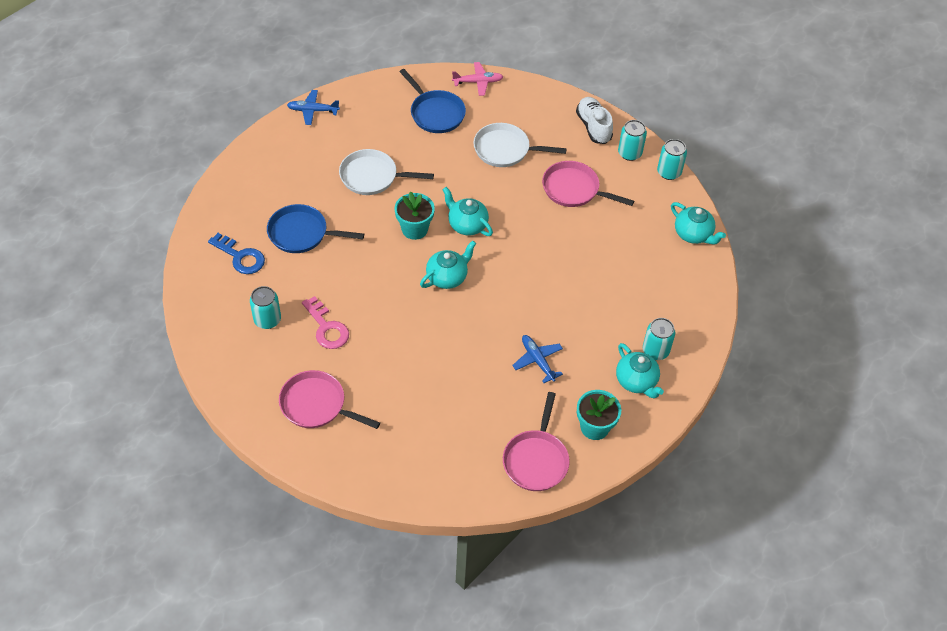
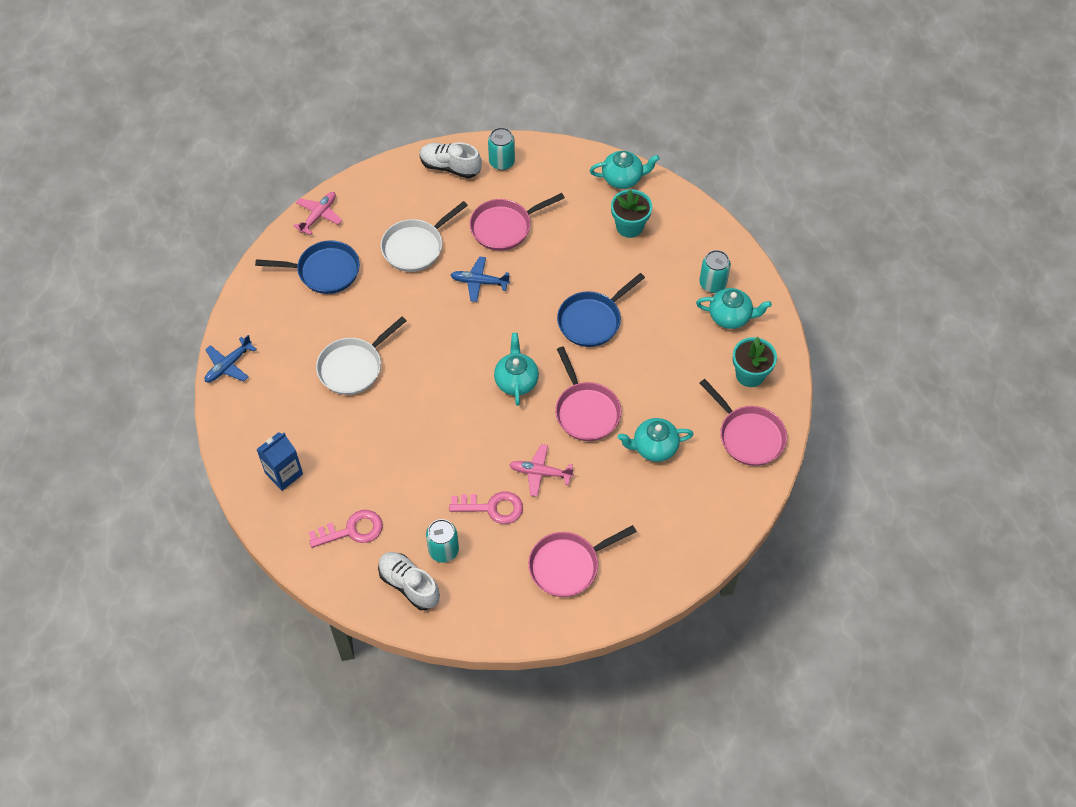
camera: 50 degrees left, 5 degrees up
blue key [208,233,265,274] -> pink key [309,510,383,548]
blue pan [267,204,364,253] -> blue pan moved to [557,273,645,347]
turquoise flower pot [394,191,435,240] -> turquoise flower pot moved to [611,189,652,238]
turquoise teapot [442,187,493,236] -> turquoise teapot moved to [618,418,694,462]
blue plane [512,335,563,383] -> blue plane moved to [450,256,510,302]
turquoise can [657,139,687,180] -> none
none -> blue carton [256,432,303,491]
none -> white shoe [378,552,440,610]
none -> pink plane [509,444,574,497]
none -> pink pan [555,347,621,441]

